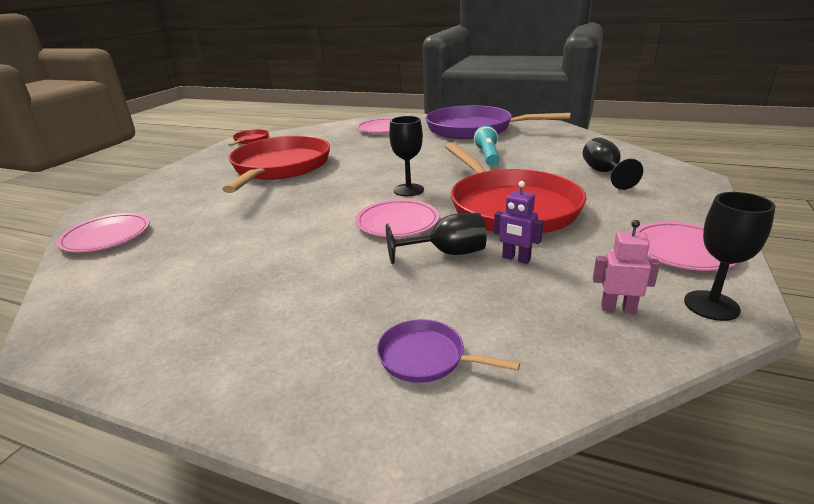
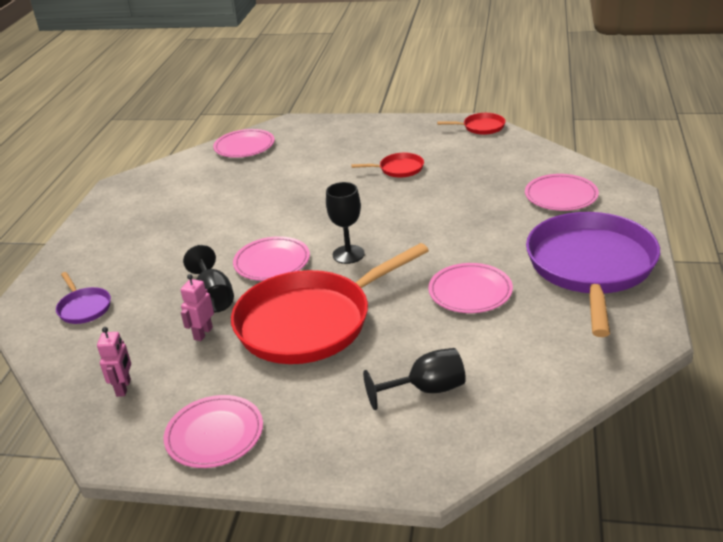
camera: 80 degrees right, 5 degrees up
red pan [222,136,330,193] -> red pan [351,153,424,178], size x0.42
purple pan [377,319,520,383] -> purple pan turned 135 degrees clockwise [56,272,111,324]
turquoise flashlight [474,126,499,166] -> pink plate [428,263,513,313]
purple robot [494,181,543,264] -> pink robot [181,274,214,341]
black goblet [684,192,776,321] -> none

